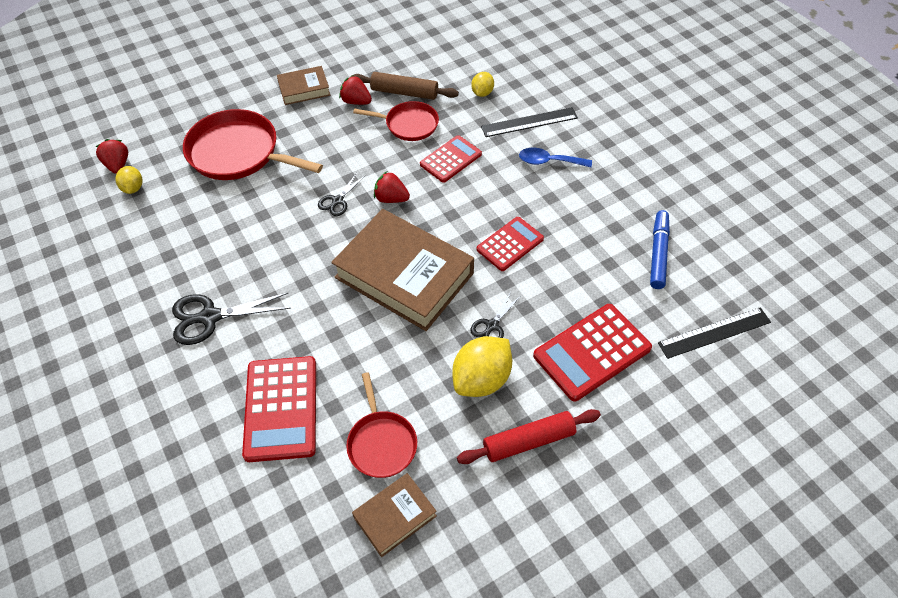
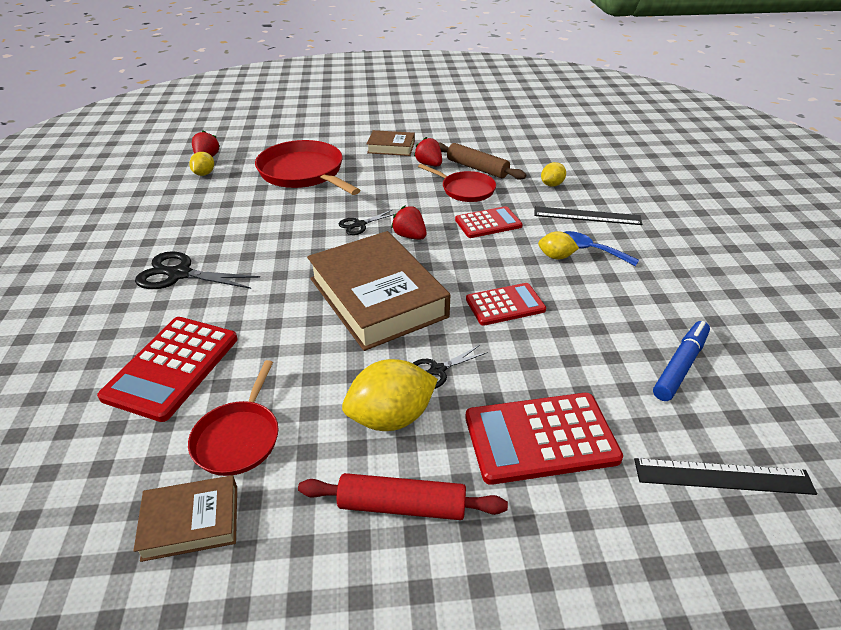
camera: 25 degrees right, 15 degrees down
none -> yellow lemon [538,231,579,259]

